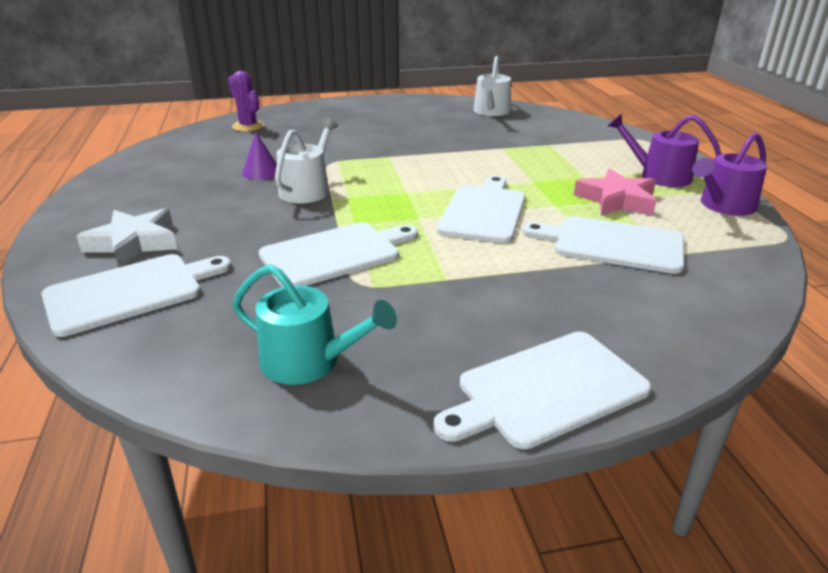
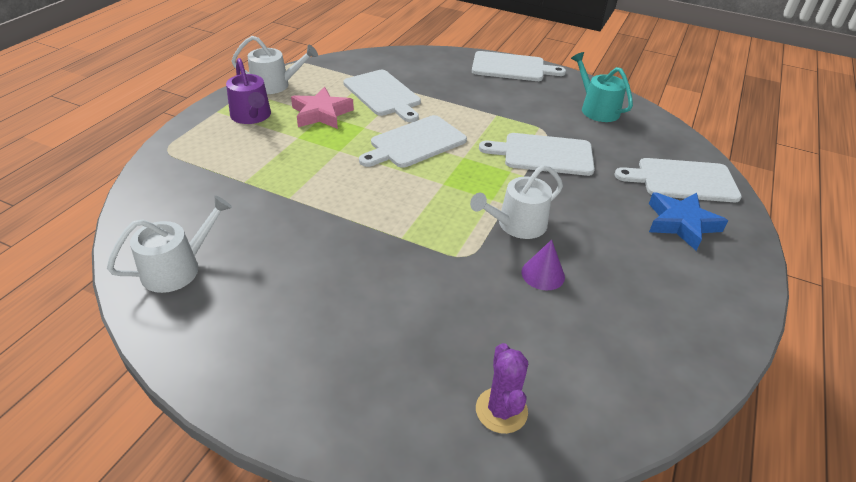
camera: 145 degrees left, 10 degrees up
white star [77,208,177,267] -> blue star [649,193,728,251]
purple watering can [692,132,767,216] -> white watering can [232,36,318,94]

